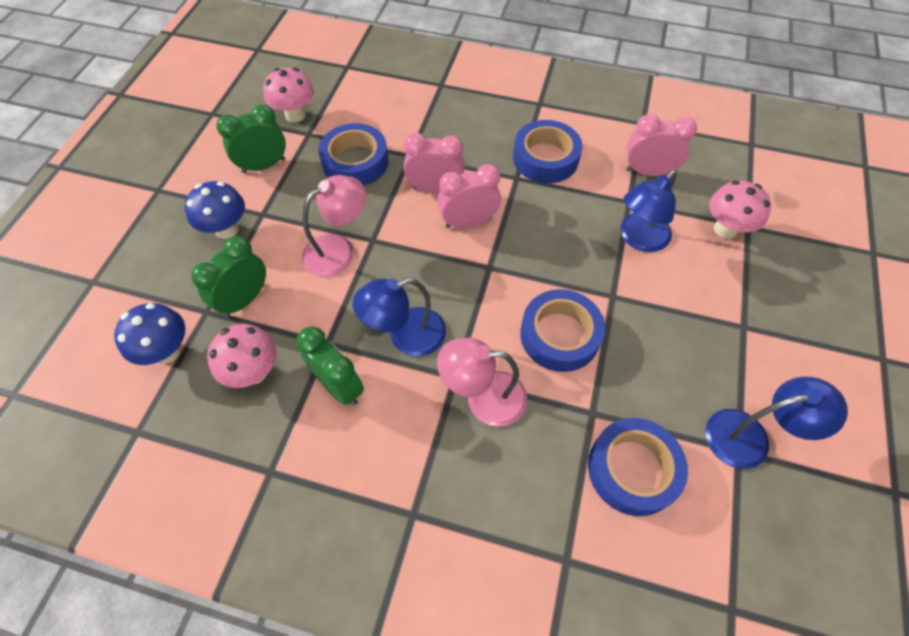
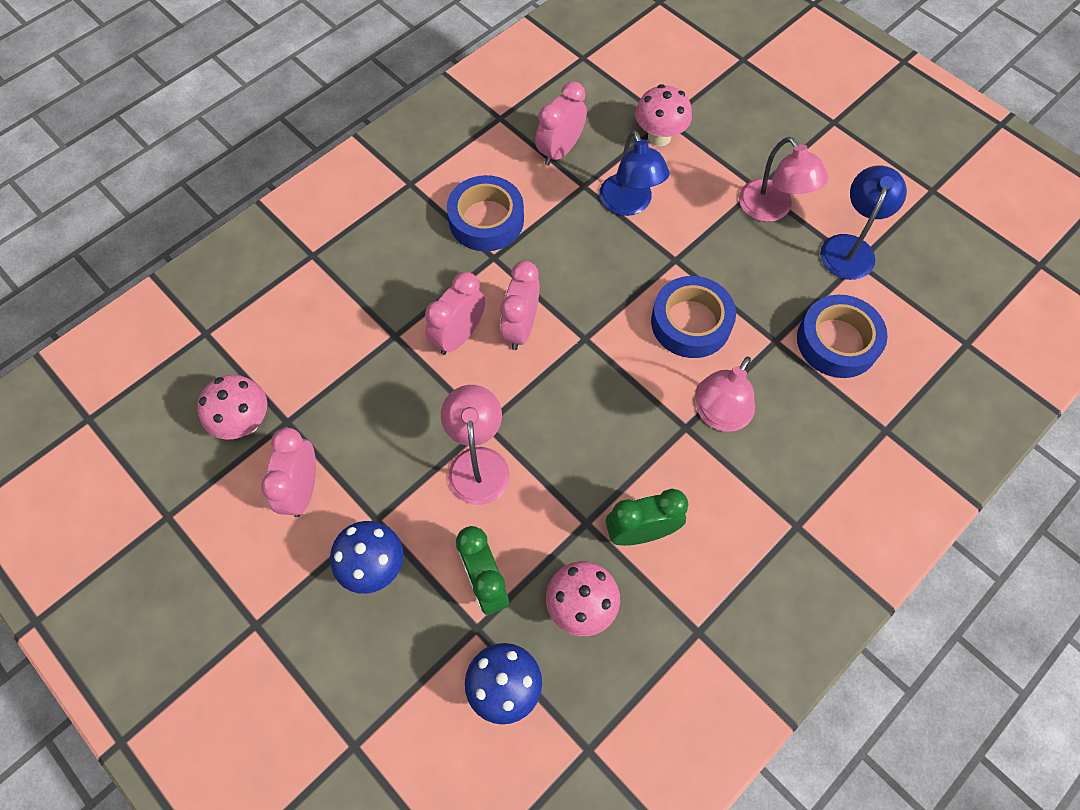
camera: 60 degrees left, 5 degrees up
green clock [216,104,286,173] -> pink clock [261,428,316,517]
blue tape [318,123,389,186] -> none
blue lamp [352,278,446,357] -> none
none -> pink lamp [739,137,828,222]

